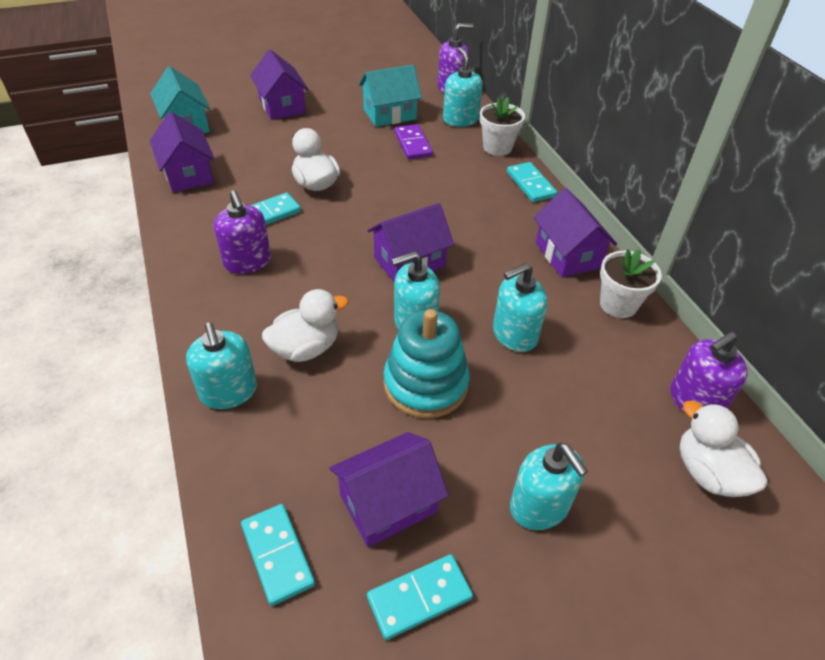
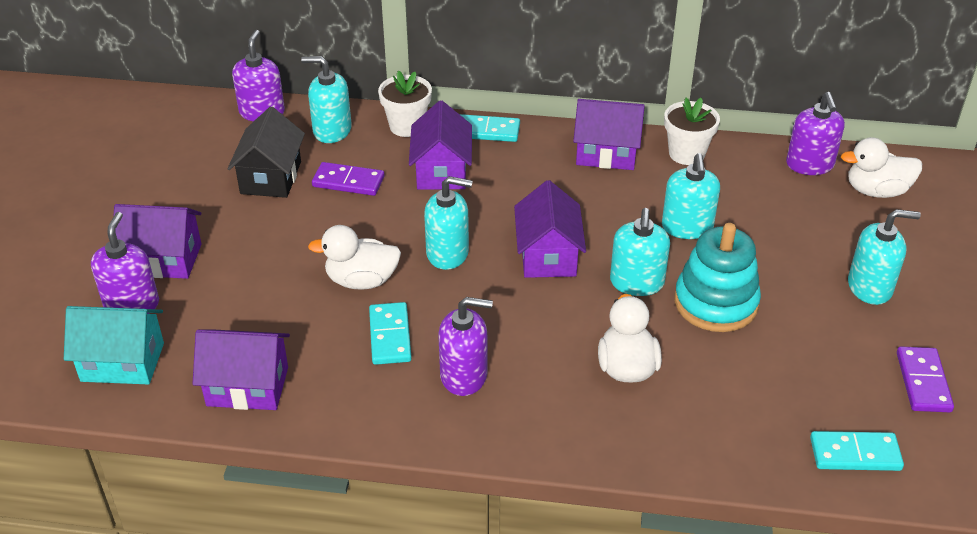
camera: 60 degrees left, 5 degrees down
turquoise soap dispenser [186,322,257,409] -> turquoise soap dispenser moved to [424,176,473,270]
purple house [329,432,449,547] -> purple house moved to [409,100,472,190]
turquoise house [359,65,422,127] -> black house [227,106,305,198]
turquoise domino [367,554,473,640] -> purple domino [897,346,954,412]
none -> purple soap dispenser [91,212,159,314]

